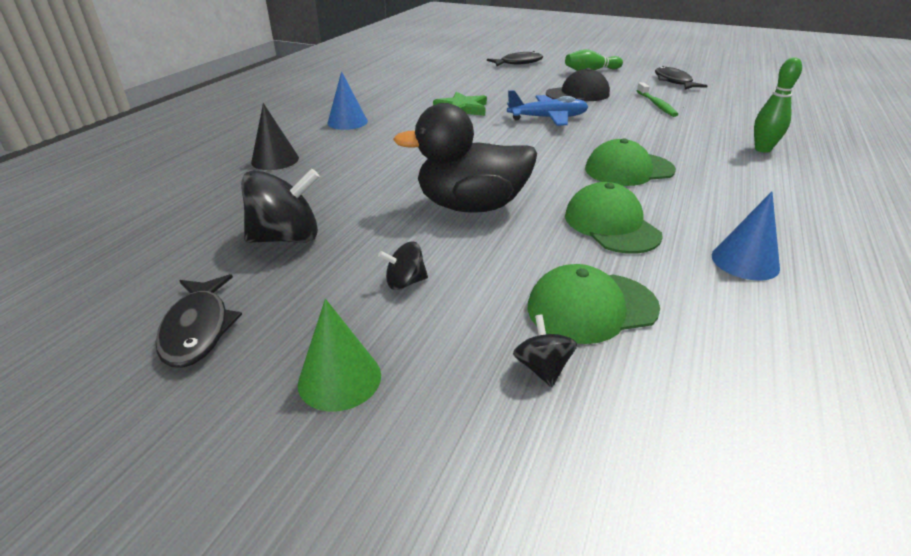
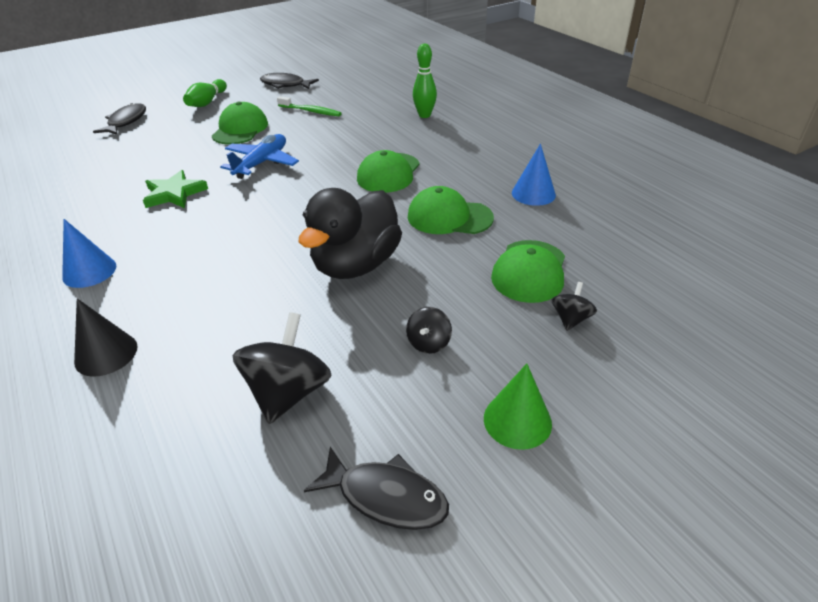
camera: 55 degrees left, 5 degrees up
black spinning top [513,314,577,387] -> black spinning top turned 90 degrees clockwise [552,282,597,331]
black cap [546,68,610,101] -> green cap [212,102,268,144]

